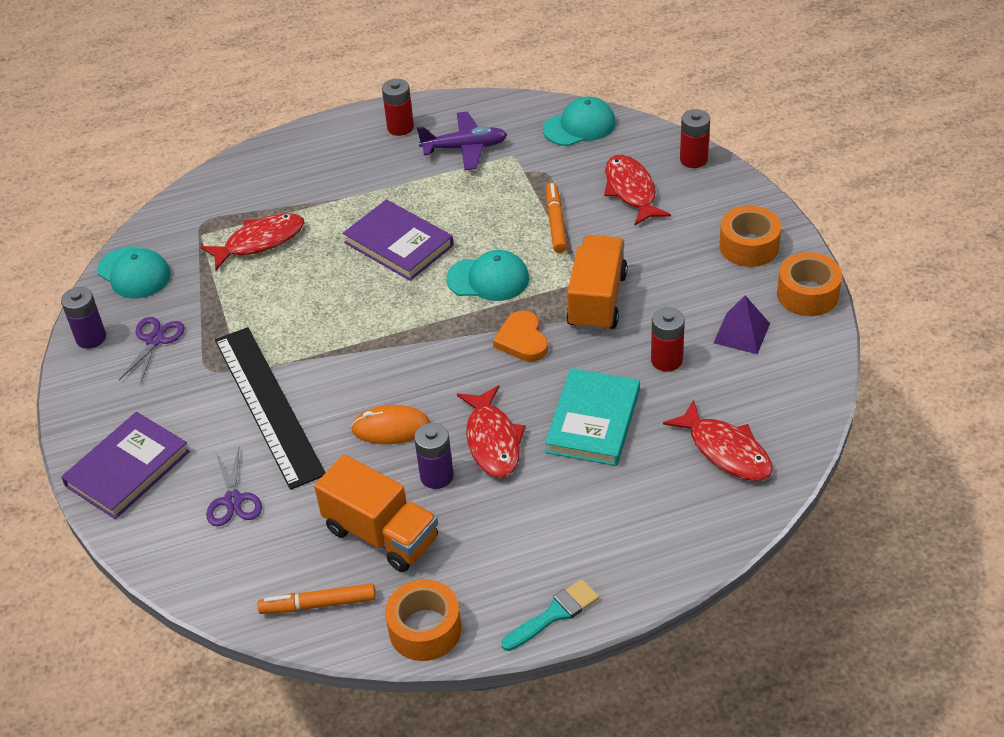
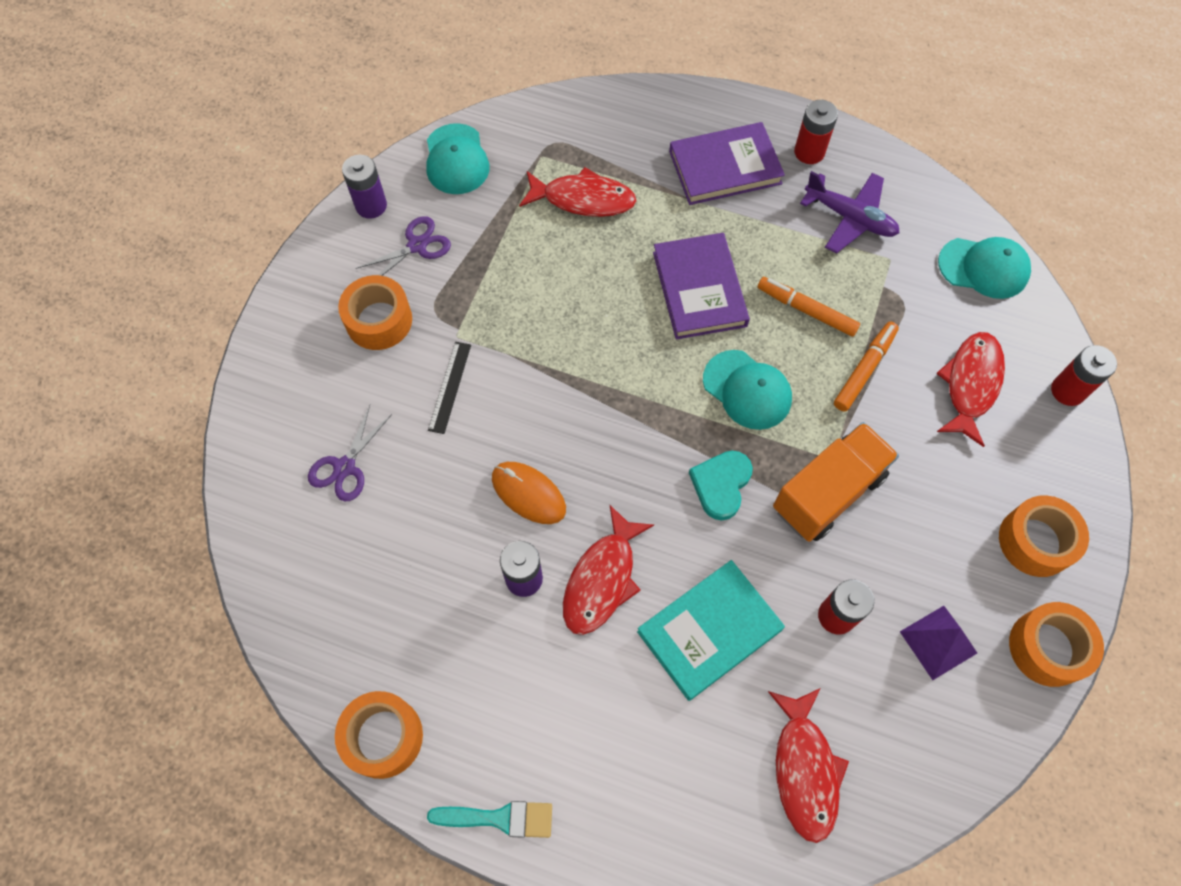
camera: 35 degrees right, 20 degrees up
purple book [61,412,190,519] -> purple book moved to [669,122,785,205]
black ruler [215,327,326,490] -> black ruler [428,342,471,434], size x0.42
orange marker [257,583,376,614] -> orange marker moved to [758,277,860,337]
orange truck [314,454,438,572] -> none
orange heart [493,311,548,362] -> turquoise heart [689,451,753,521]
none -> orange tape [338,275,412,350]

